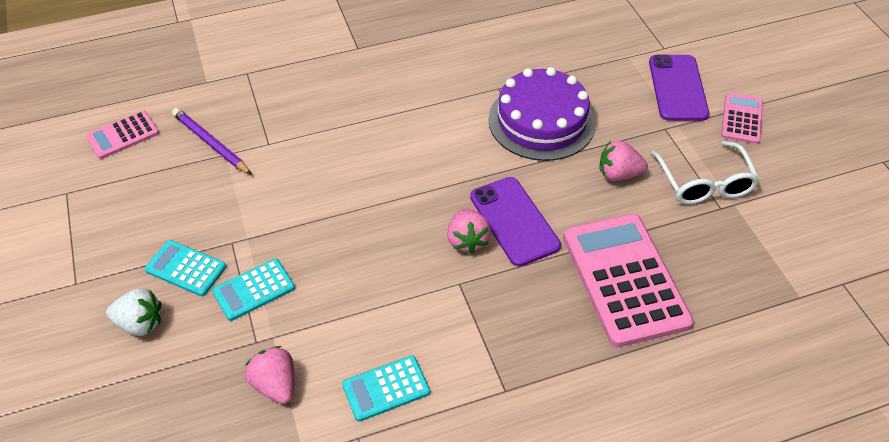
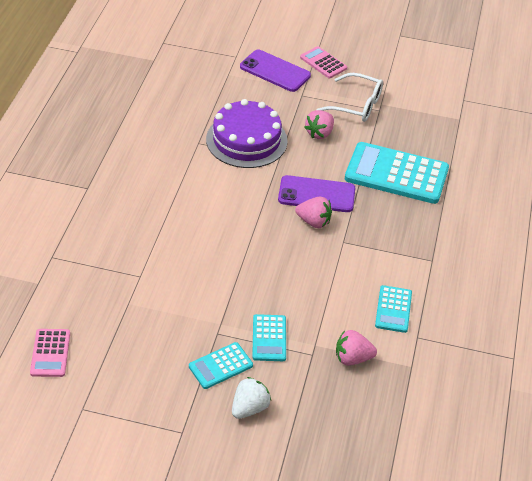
camera: 60 degrees left, 5 degrees down
purple pencil [172,108,252,175] -> none
pink calculator [563,214,694,347] -> turquoise calculator [345,142,449,204]

